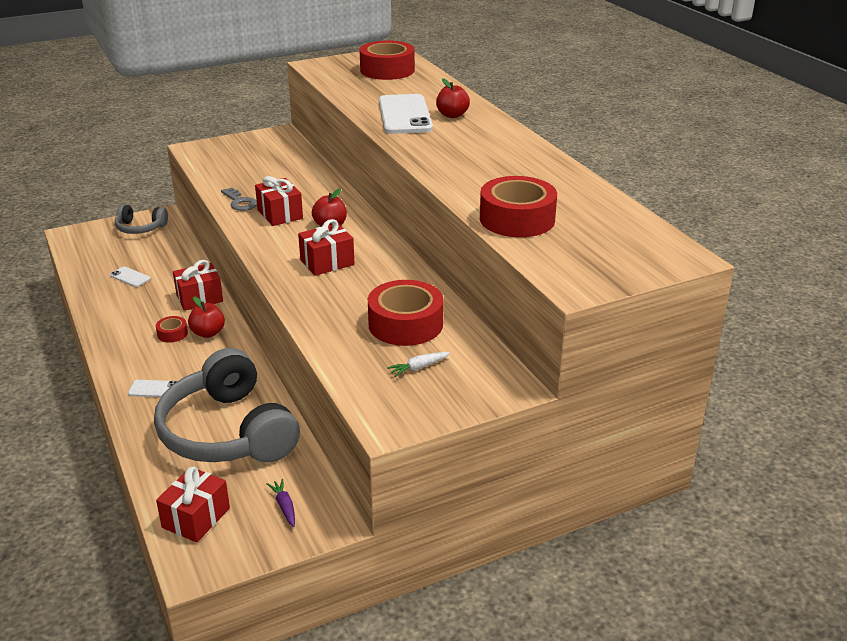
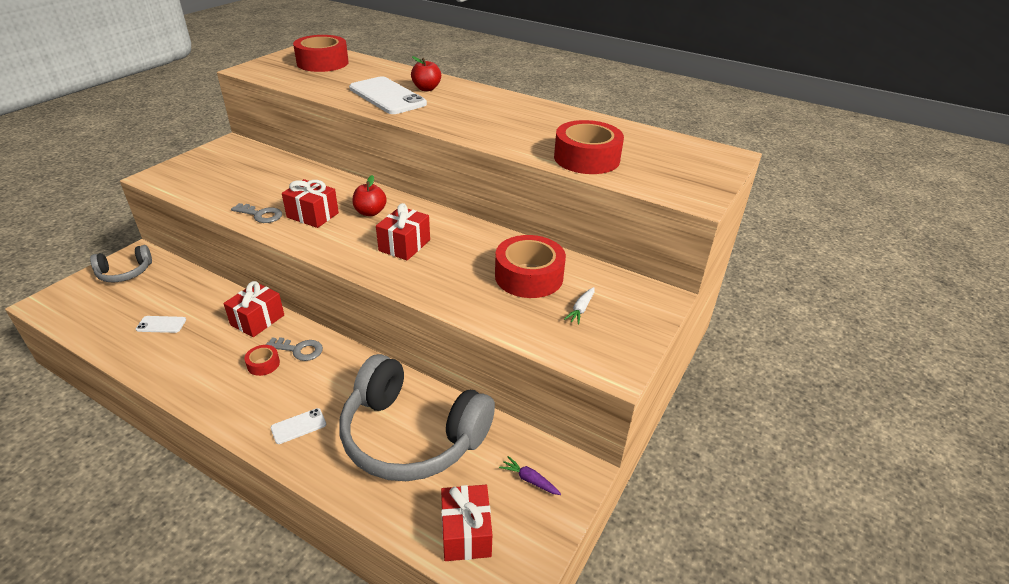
camera: 35 degrees left, 5 degrees up
red apple [188,296,225,338] -> grey key [266,337,323,361]

